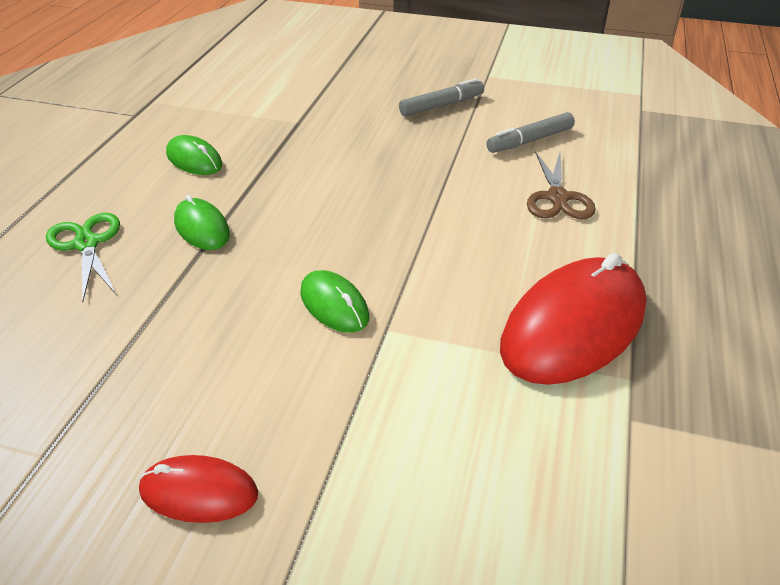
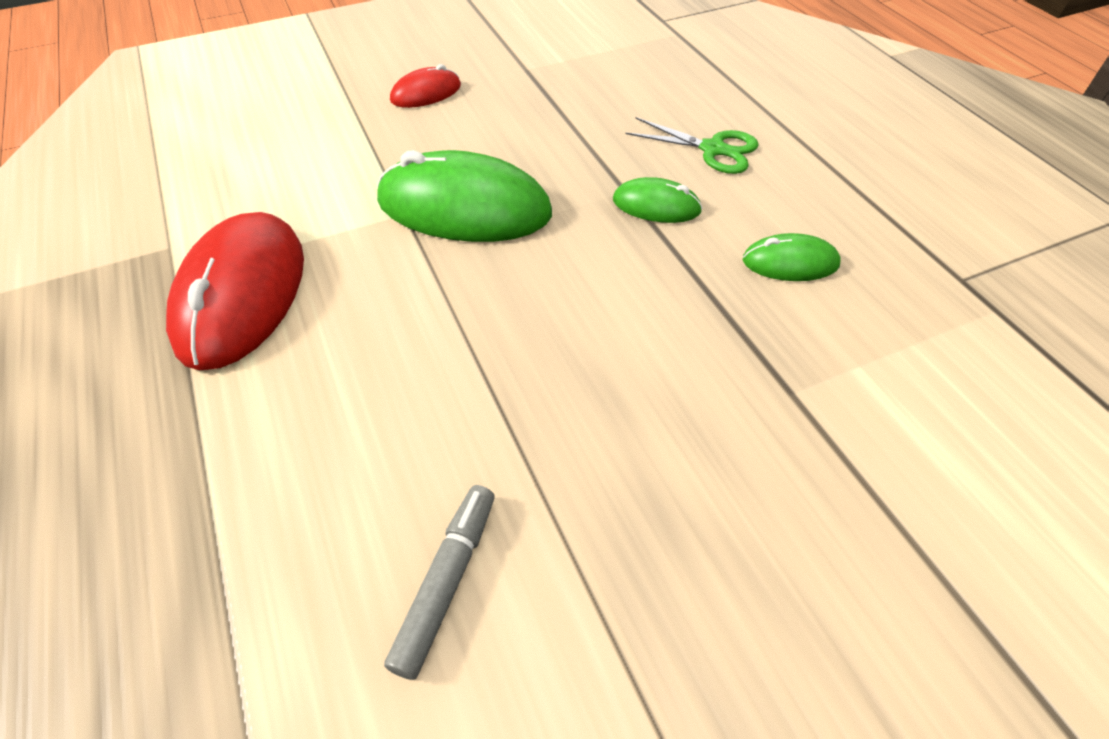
camera: 140 degrees right, 10 degrees up
green mouse [300,270,369,333] -> green mouse [377,150,552,242], size x2.00
grey marker [399,78,484,116] -> none
brown scissors [527,151,596,219] -> none

